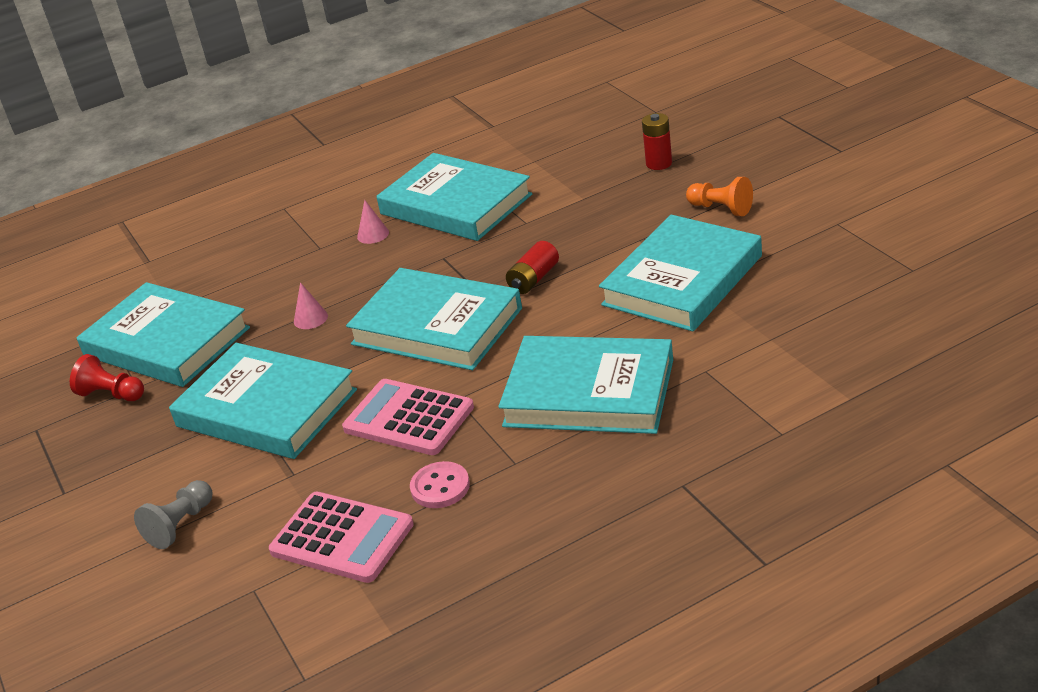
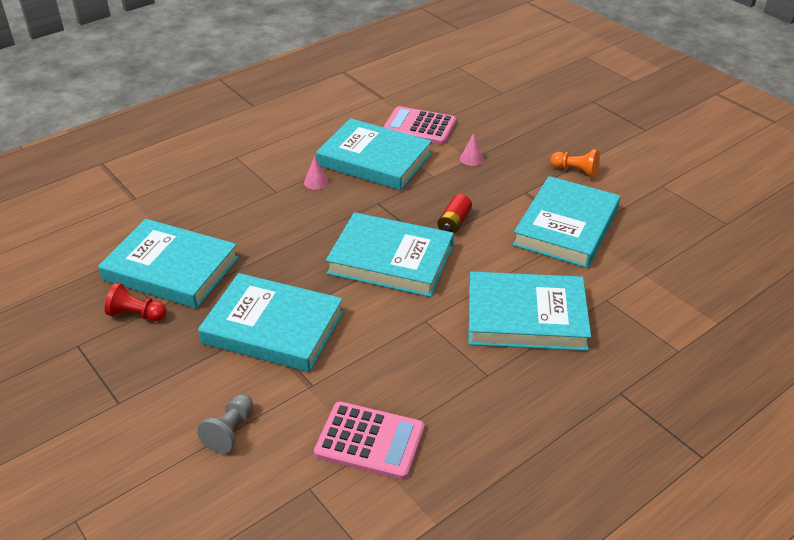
camera: 15 degrees left, 5 degrees up
pink cone [294,282,328,329] -> pink cone moved to [460,133,484,166]
pink calculator [342,379,474,455] -> pink calculator moved to [383,106,456,145]
pink button [410,461,470,508] -> none
red battery [642,113,672,170] -> none

